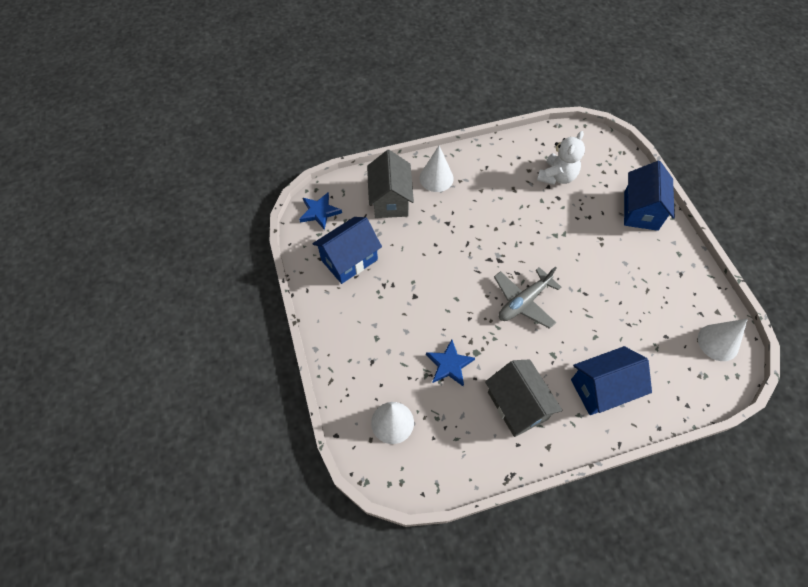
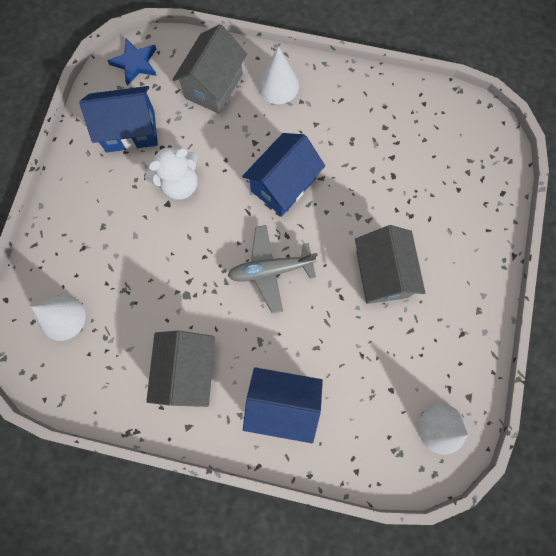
camera: 30 degrees right, 15 degrees up
blue star [426,340,475,386] -> none
white teddy bear [537,131,585,185] -> white teddy bear moved to [145,145,198,200]
blue house [624,161,675,231] -> blue house moved to [242,133,325,216]
none -> grey house [355,225,425,304]

